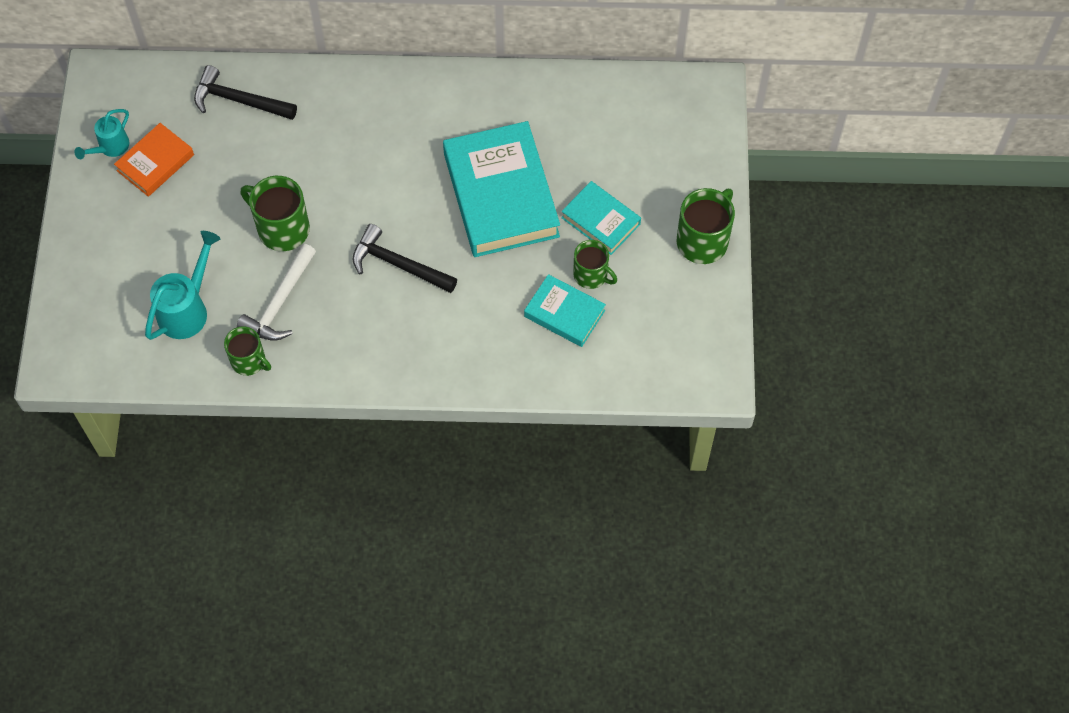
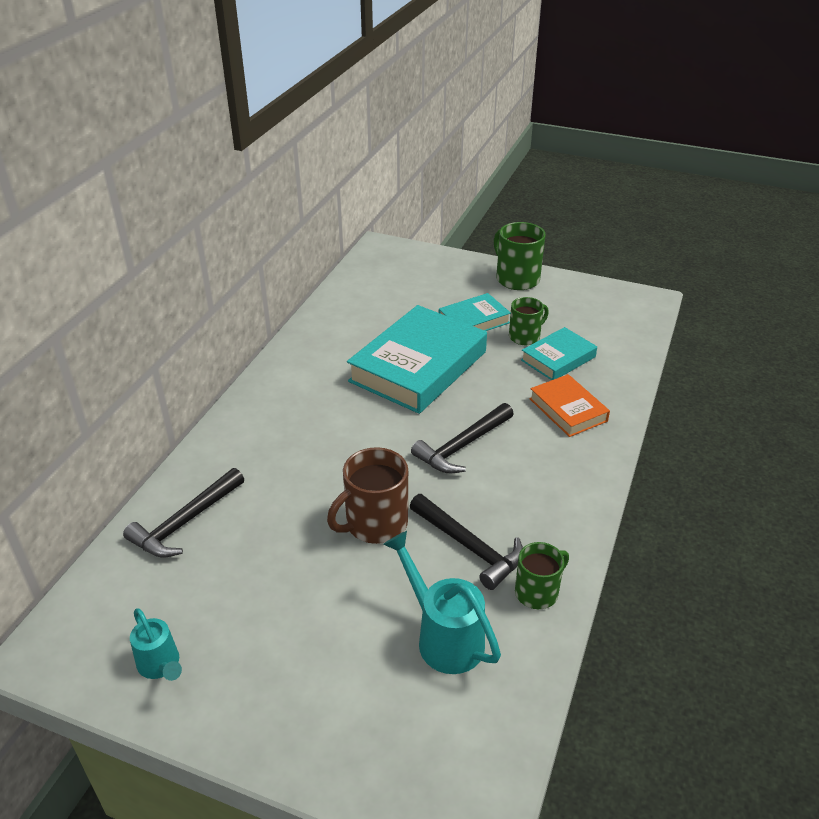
camera: 70 degrees left, 25 degrees down
orange book [114,123,194,197] -> orange book moved to [529,374,610,437]
white hammer [237,244,316,341] -> black hammer [409,494,523,590]
green mug [241,176,310,251] -> brown mug [327,447,408,544]
turquoise book [443,121,560,257] -> turquoise book turned 60 degrees counterclockwise [347,305,487,414]

